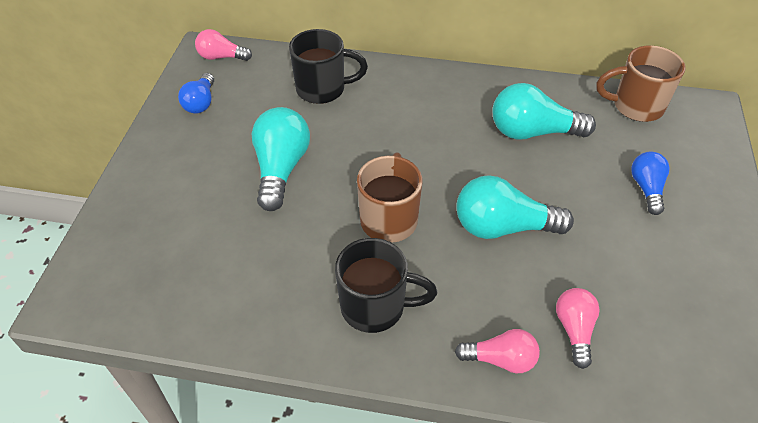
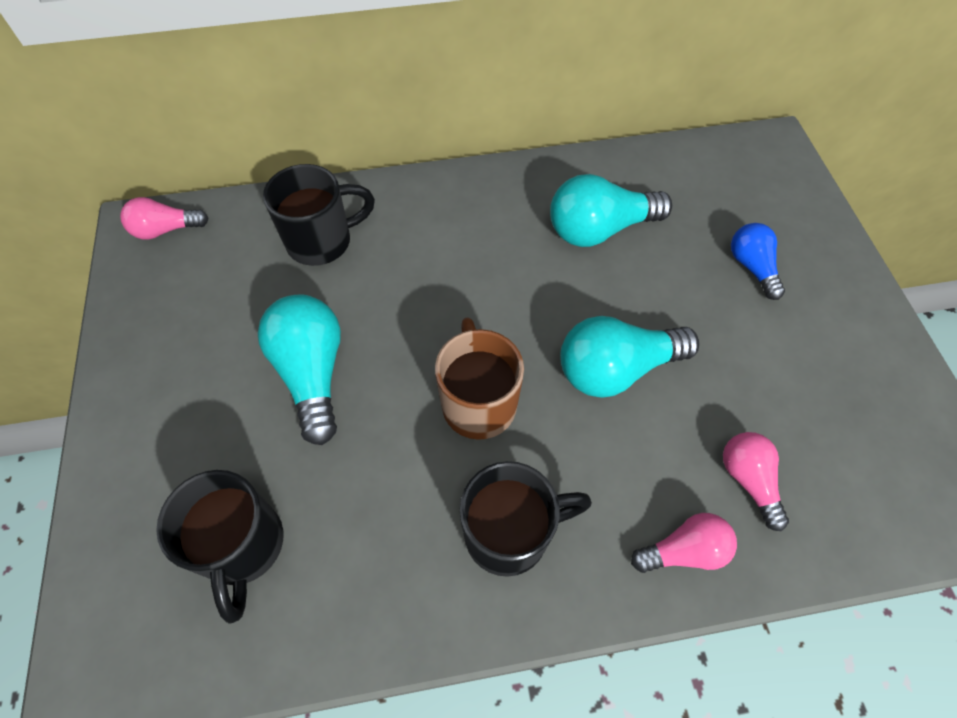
camera: 20 degrees left, 10 degrees up
blue light bulb [178,73,214,114] -> none
brown mug [596,45,686,122] -> none
none -> black mug [156,470,283,624]

